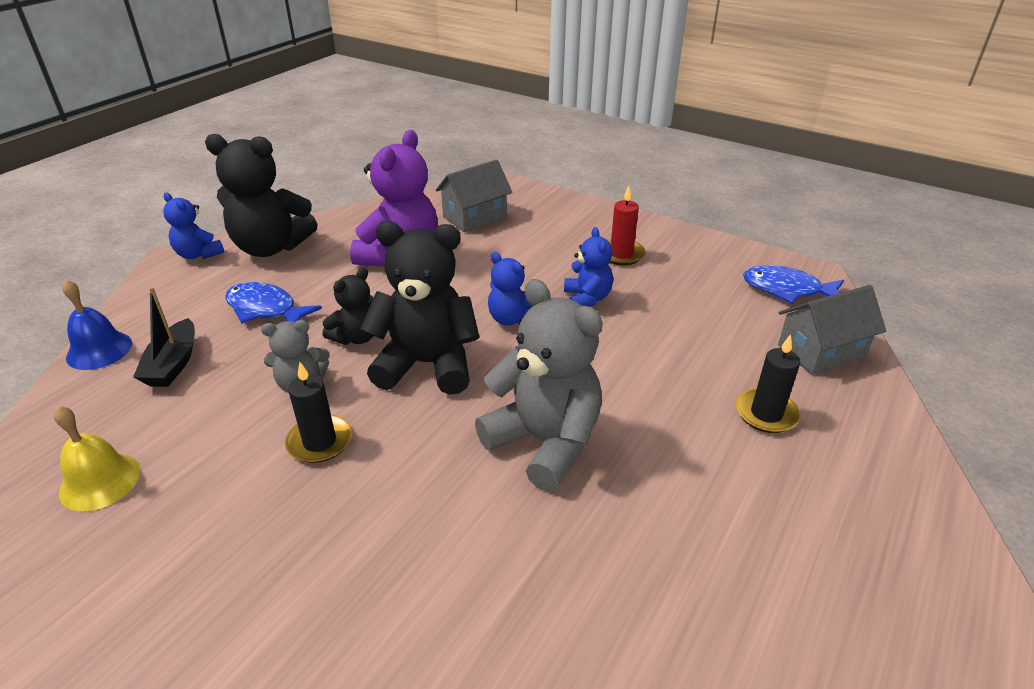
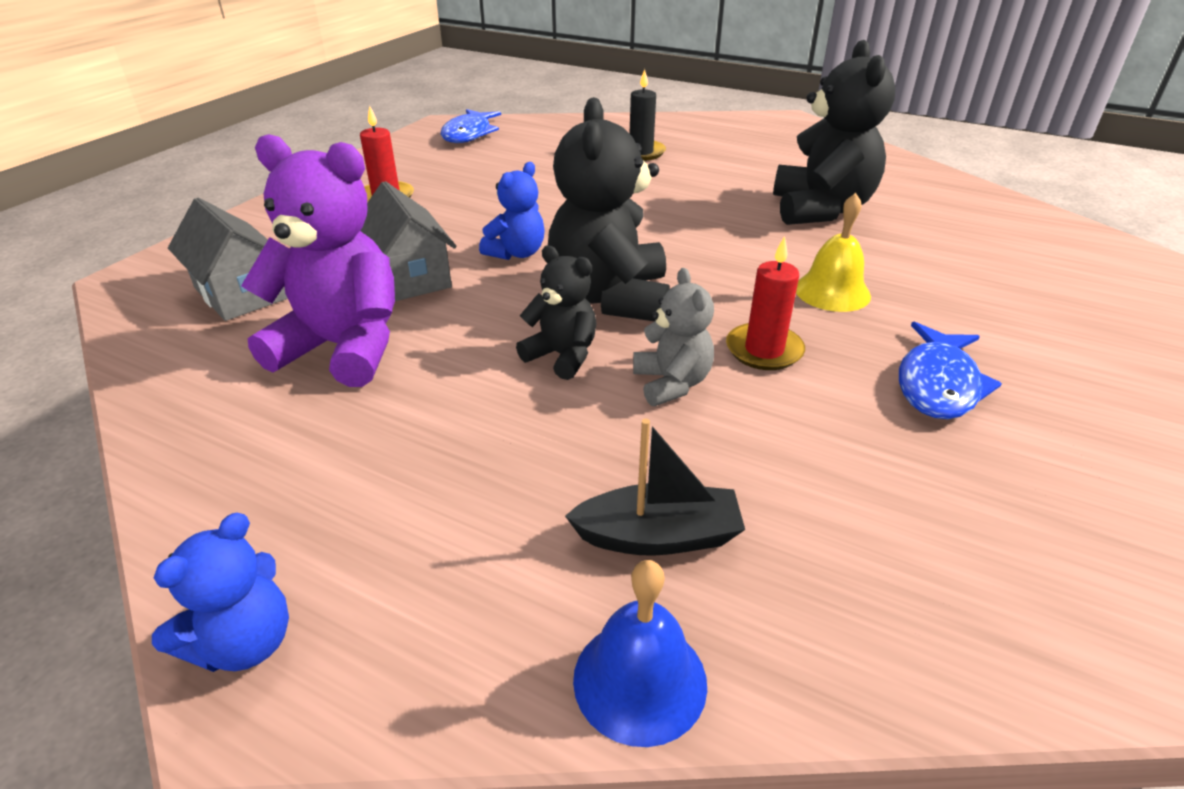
camera: 95 degrees left, 0 degrees up
yellow bell [54,406,140,511] -> yellow bell moved to [796,193,871,312]
black teddy bear [205,134,318,257] -> black teddy bear moved to [773,40,896,225]
blue fish [225,282,322,323] -> blue fish moved to [899,322,1002,419]
black candle [285,362,352,463] -> red candle [726,236,805,370]
grey teddy bear [475,279,603,491] -> none
blue teddy bear [564,227,613,307] -> none
grey house [778,285,886,375] -> grey house moved to [360,181,457,301]

